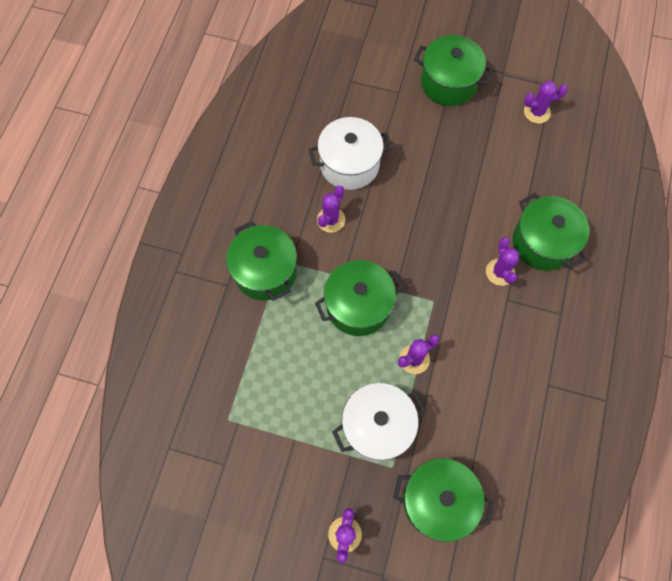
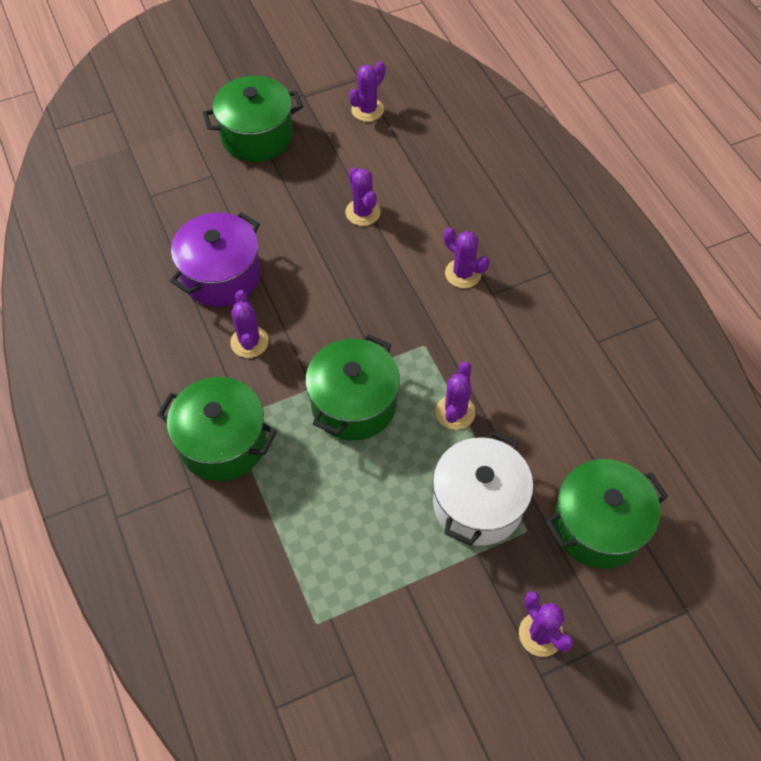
camera: 40 degrees left, 10 degrees down
white pot [309,117,392,190] -> purple pot [170,212,261,307]
green pot [513,193,589,271] -> none
none -> purple cactus [346,167,381,226]

